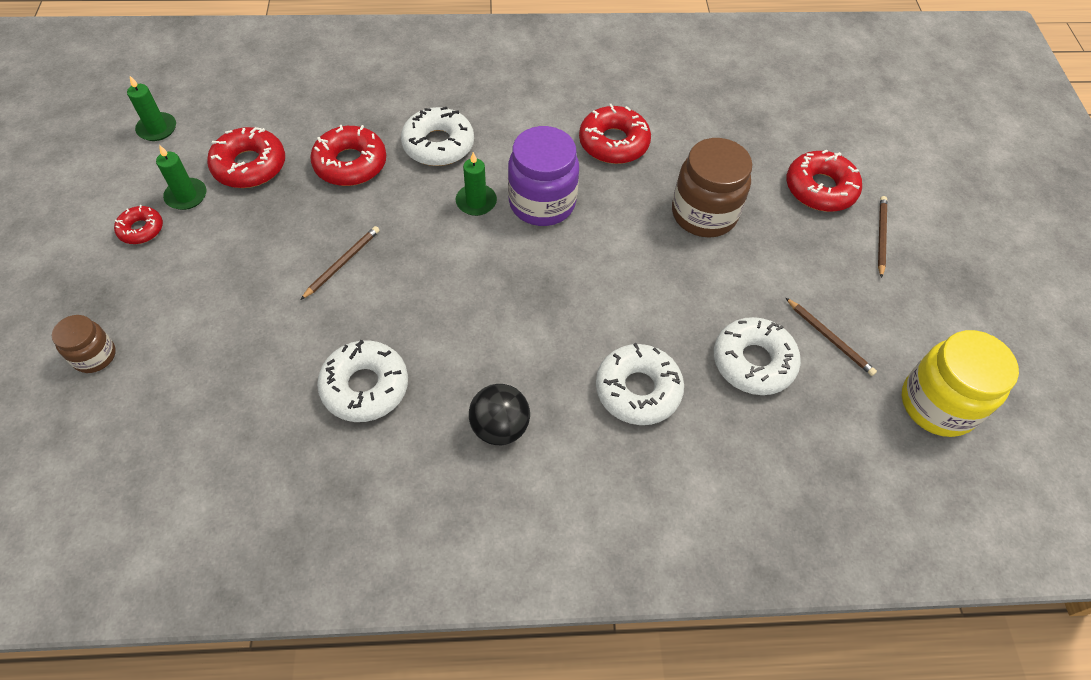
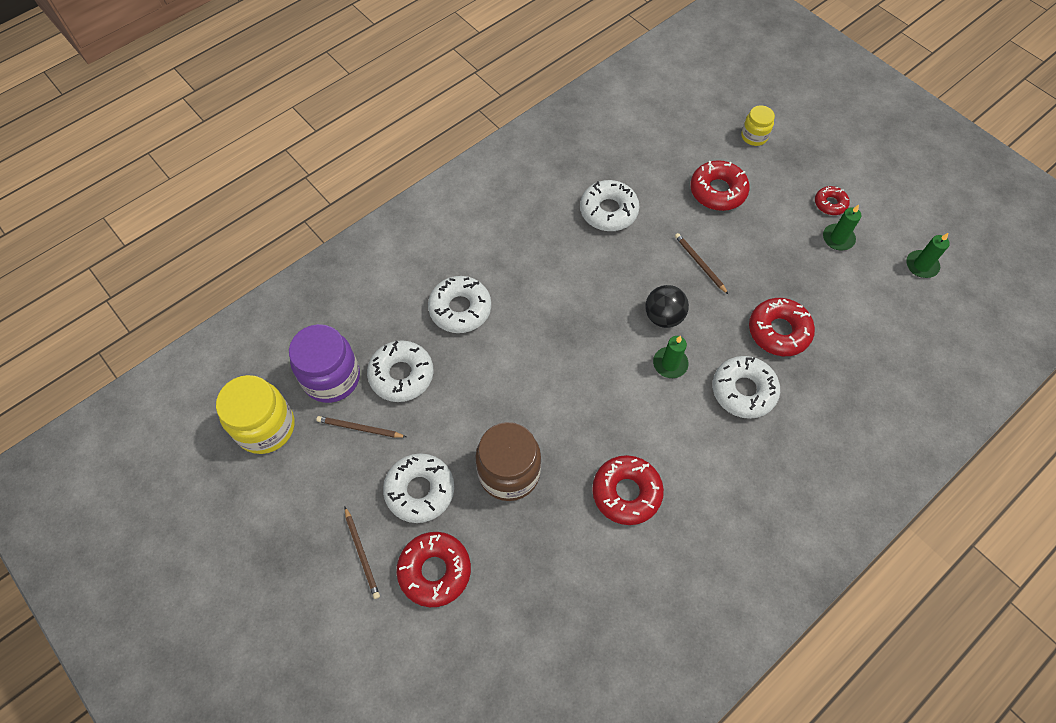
camera: 145 degrees right, 5 degrees up
brown jar [52,315,116,373] -> yellow jar [741,105,775,146]
red donut [207,127,285,188] -> red donut moved to [690,160,750,211]
brown pencil [301,226,380,300] -> brown pencil turned 150 degrees clockwise [675,233,729,295]
black ball [469,384,530,445] -> black ball moved to [645,285,689,328]
purple jar [508,126,579,226] -> purple jar moved to [289,324,360,403]
none -> white donut [383,453,454,523]

